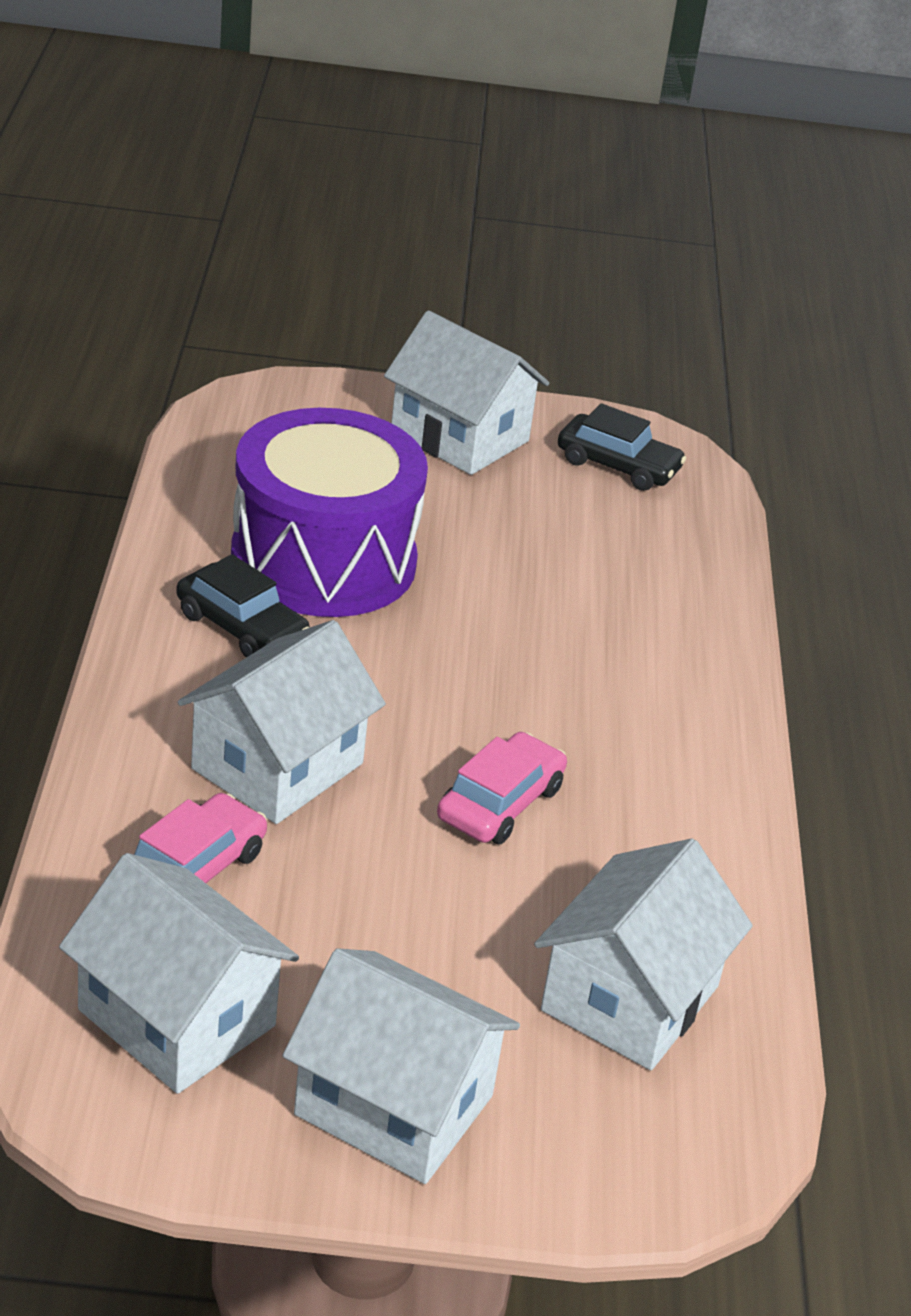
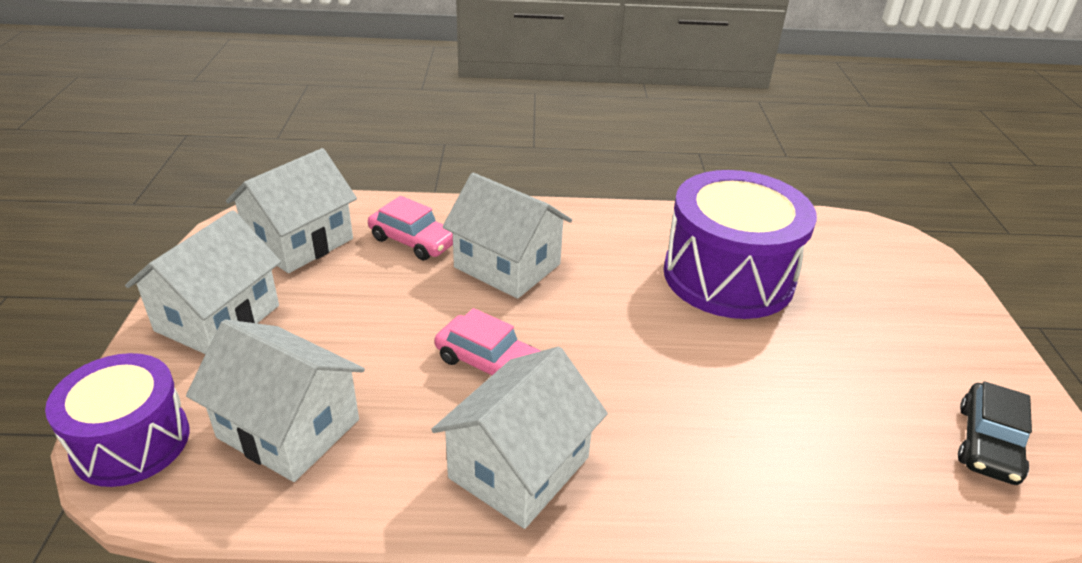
camera: 90 degrees right, 0 degrees up
black car [176,554,310,657] -> none
white house [384,311,549,475] -> white house moved to [431,347,608,529]
none -> purple drum [45,353,190,487]

